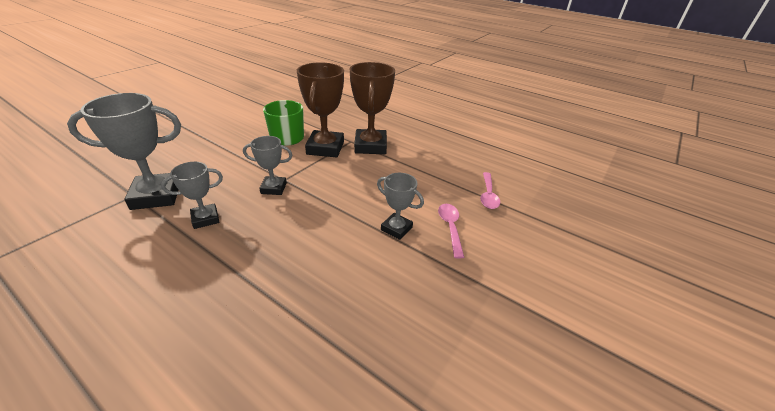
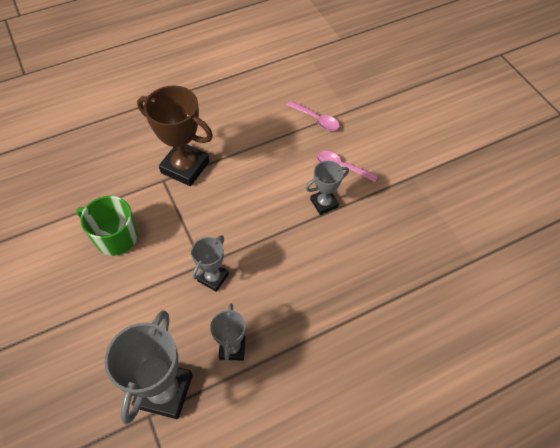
camera: 60 degrees left, 20 degrees up
brown trophy [297,62,344,158] -> none

